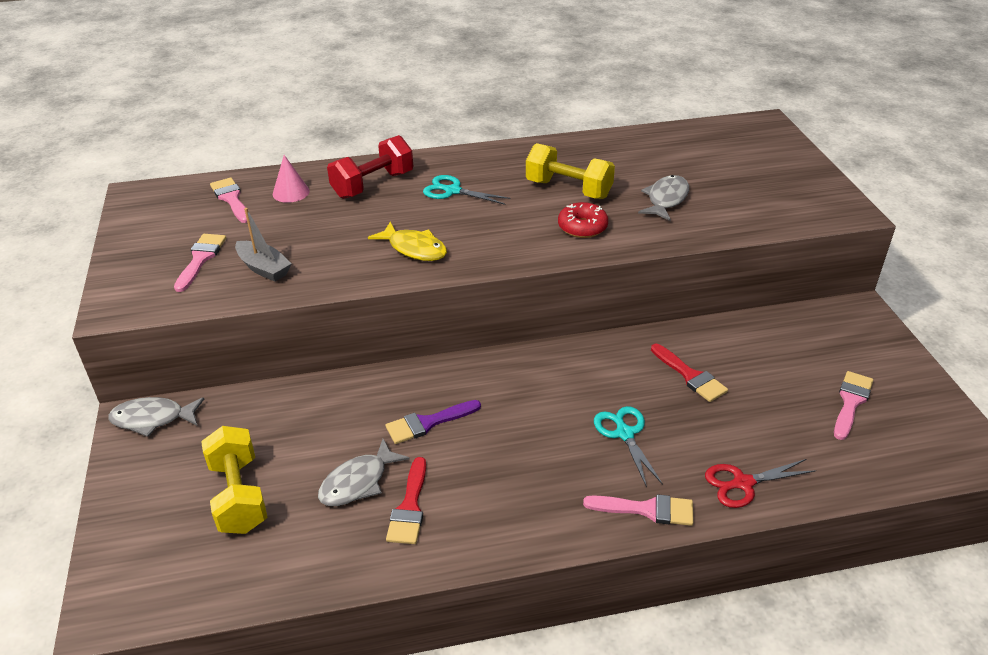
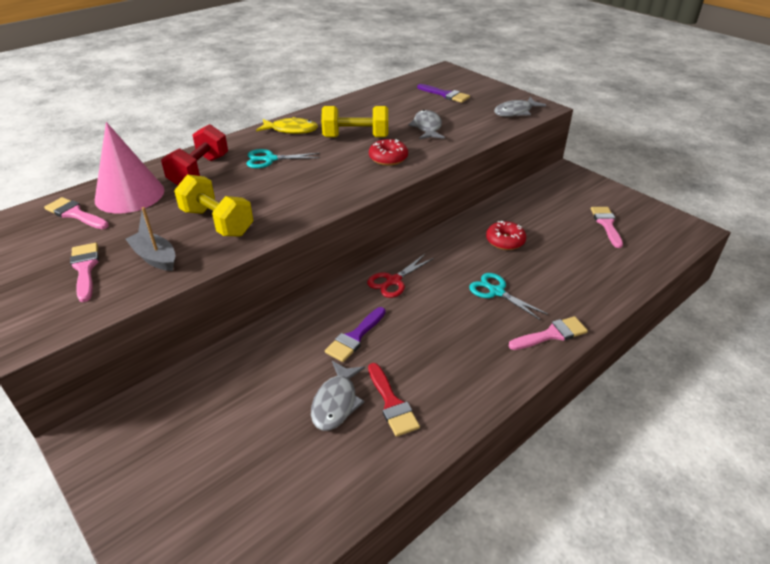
camera: 30 degrees left, 0 degrees up
grey fish [108,397,204,437] -> grey fish moved to [494,97,546,117]
yellow dumbbell [201,426,267,534] -> yellow dumbbell moved to [174,174,253,237]
grey boat [235,208,292,282] -> grey boat turned 150 degrees counterclockwise [126,207,175,271]
pink cone [273,155,310,203] -> pink cone [95,122,164,214], size x1.98
yellow fish [368,221,447,261] -> yellow fish moved to [256,117,318,134]
red brush [651,344,728,402] -> red donut [486,221,526,250]
red scissors [705,459,816,508] -> red scissors moved to [367,254,434,298]
none -> purple brush [417,84,470,103]

